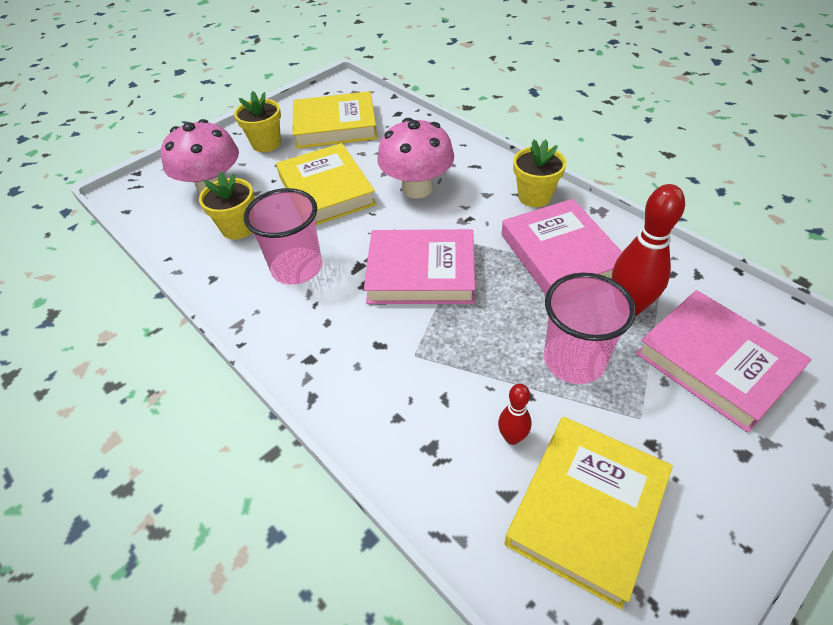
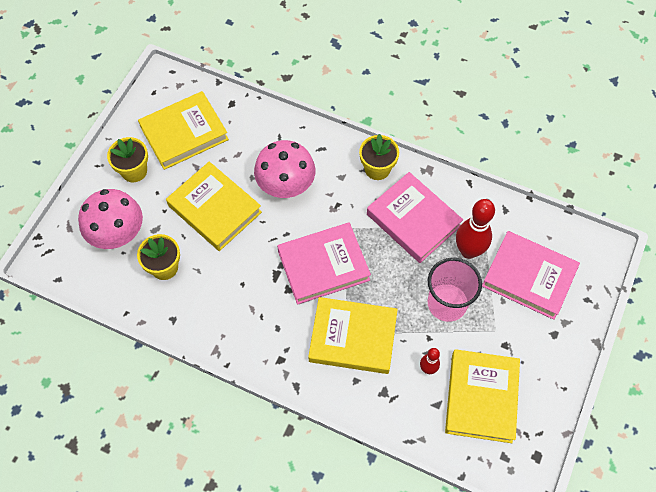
camera: 25 degrees left, 15 degrees up
pink cup [244,188,322,285] -> none
none -> yellow book [308,297,398,374]

